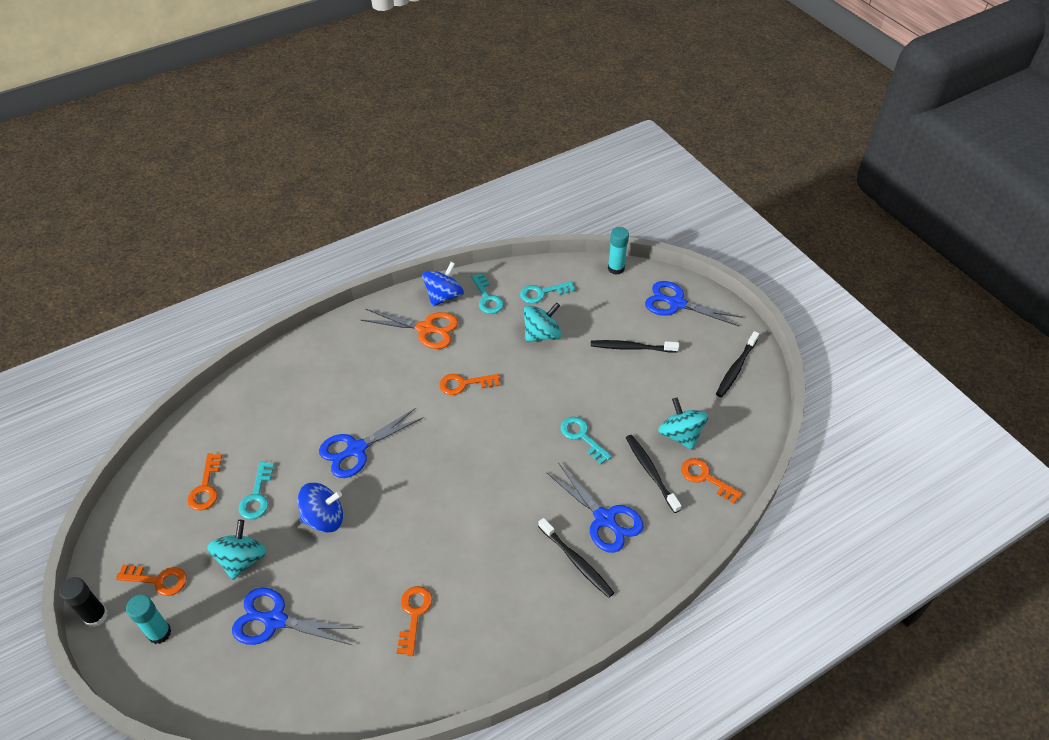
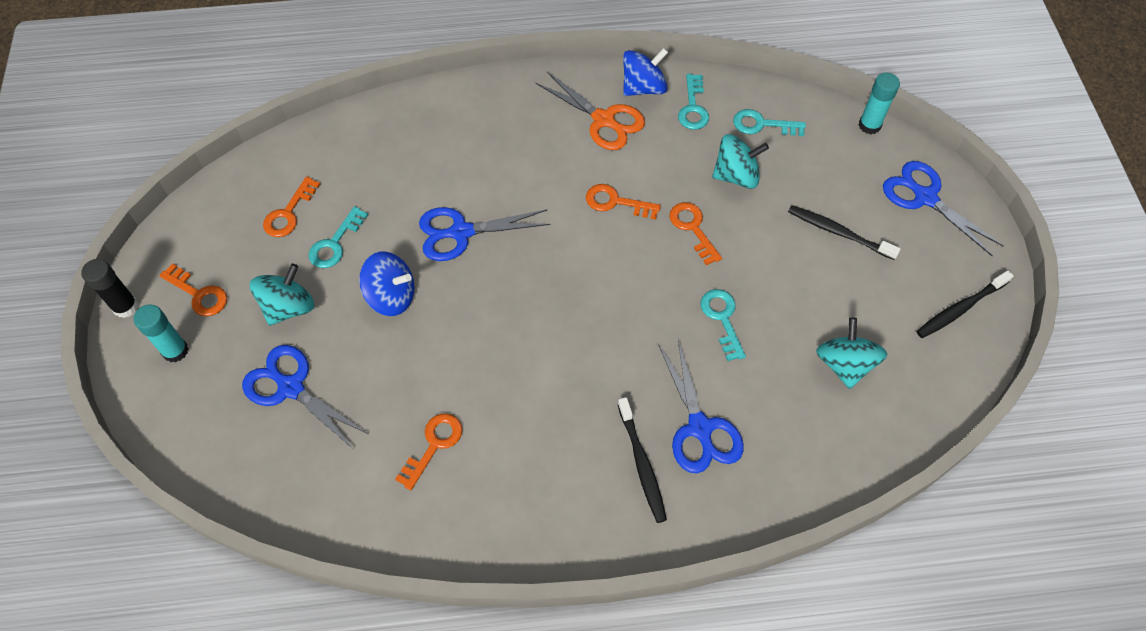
camera: 25 degrees right, 10 degrees up
black toothbrush [626,435,682,513] -> none
orange key [681,458,743,504] -> orange key moved to [669,202,722,265]

